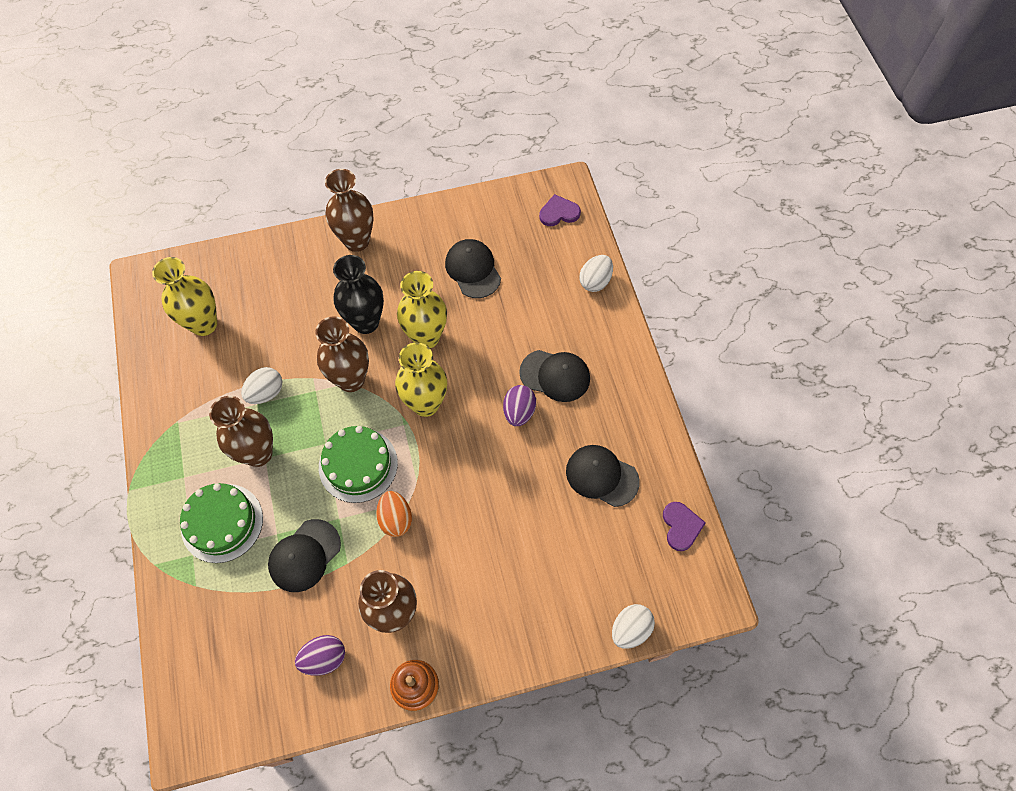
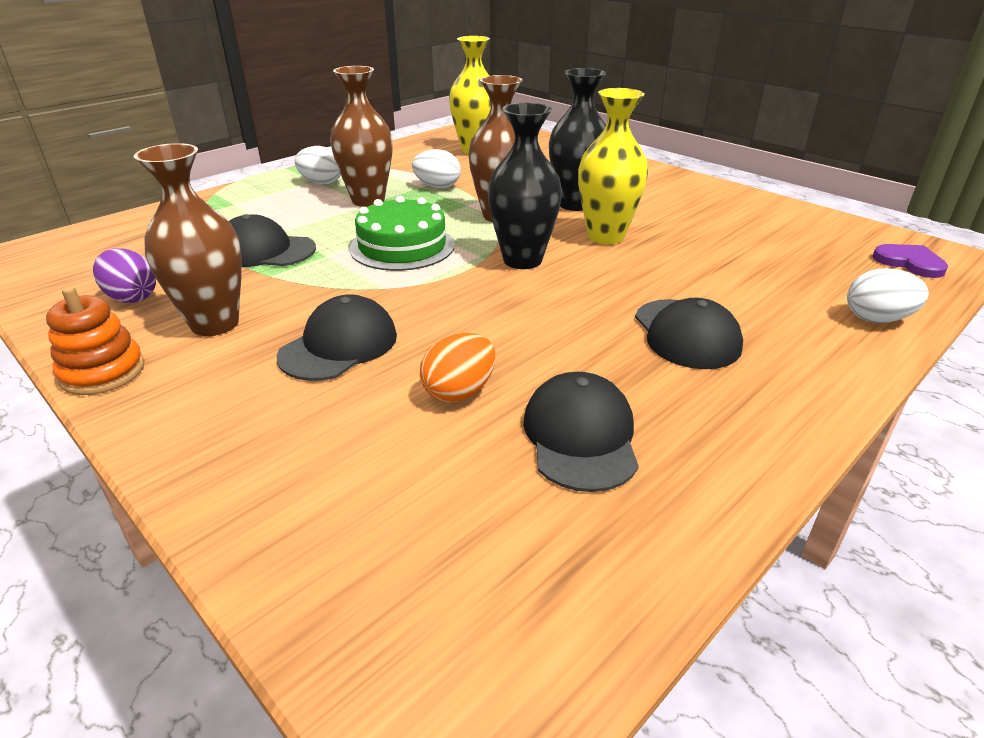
camera: 60 degrees right, 30 degrees down
green cake [180,483,263,563] -> none
brown vase [325,169,374,252] -> none
orange egg [376,491,412,537] -> orange egg moved to [420,333,496,403]
yellow vase [395,342,447,417] -> black vase [488,103,562,269]
black cap [445,239,501,298] -> black cap moved to [277,294,397,381]
purple egg [503,385,536,426] -> none
white egg [612,604,655,649] -> white egg moved to [295,146,341,184]
purple heart [663,502,706,551] -> none

